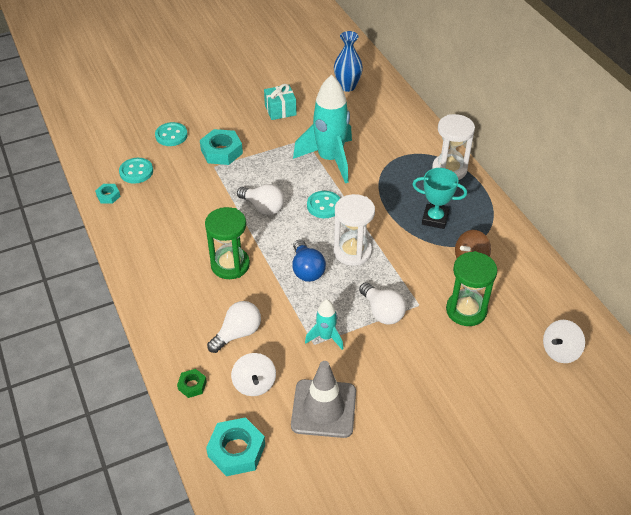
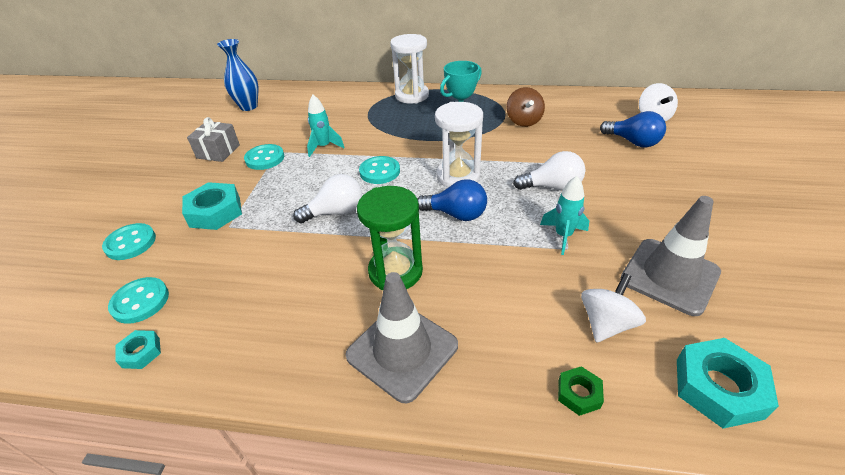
camera: 55 degrees left, 5 degrees down
white light bulb [207,301,261,353] -> none
white spinning top [231,353,276,396] -> white spinning top turned 75 degrees counterclockwise [581,273,646,343]
turquoise gift [264,84,297,120] -> grey gift [187,117,240,162]
turquoise rocket [293,75,352,183] -> turquoise rocket [307,95,345,157], size x0.49
green hourglass [446,251,497,326] -> none
none -> turquoise button [244,144,284,170]
none -> grey traffic cone [345,272,458,403]
none -> blue light bulb [600,111,666,147]

